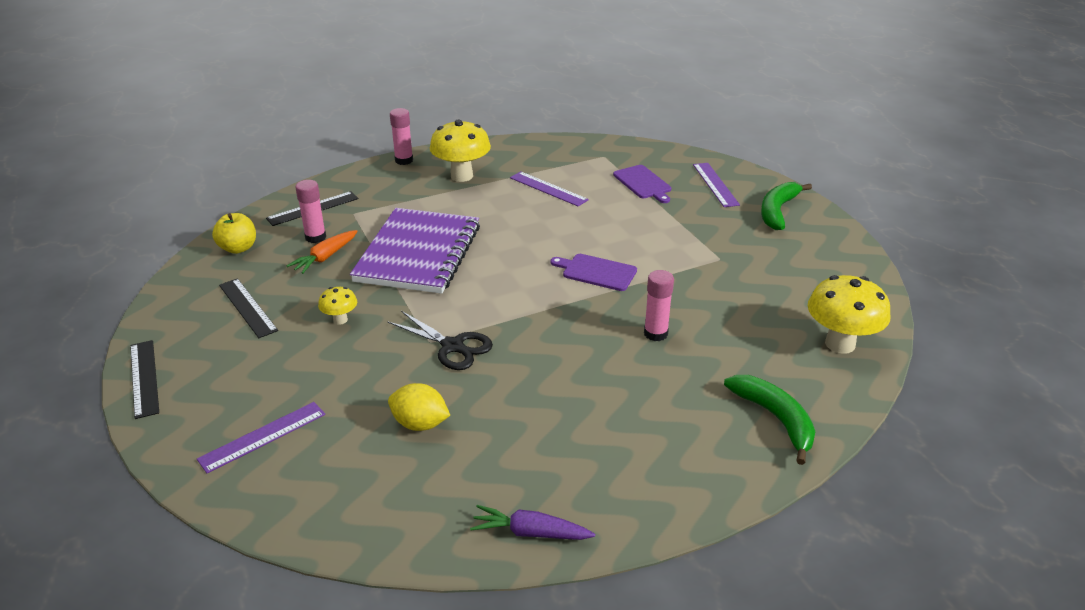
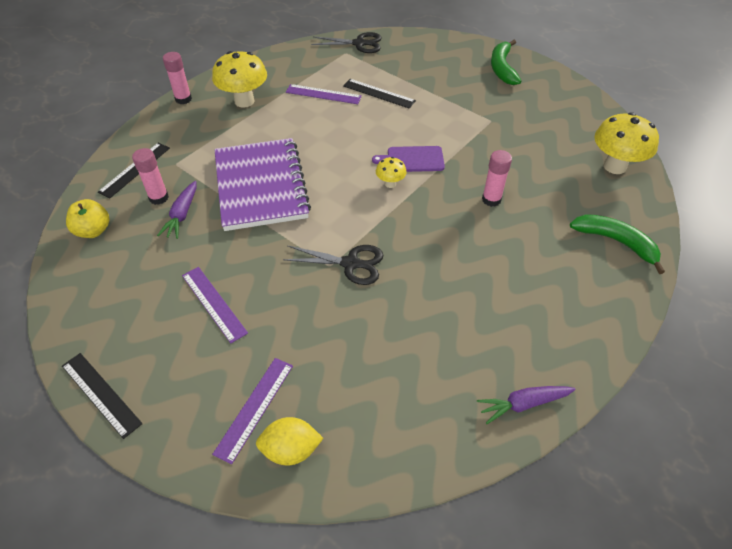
camera: 25 degrees left, 15 degrees up
black ruler [219,278,278,338] -> black ruler moved to [343,79,416,108]
orange carrot [287,230,357,274] -> purple carrot [157,181,197,239]
yellow mushroom [318,287,357,325] -> yellow mushroom moved to [376,157,407,188]
yellow lemon [388,383,450,431] -> yellow lemon moved to [256,417,323,465]
purple cutting board [613,165,671,203] -> none
purple ruler [693,163,740,207] -> purple ruler moved to [182,267,248,343]
none -> black scissors [311,32,382,53]

